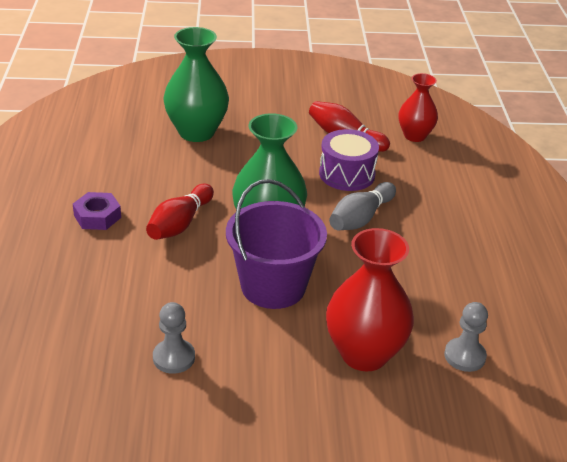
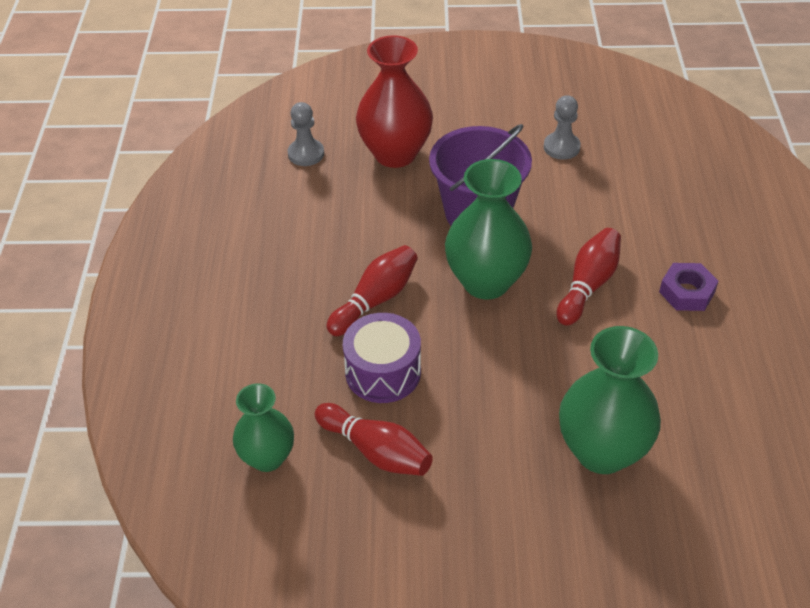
camera: 175 degrees left, 10 degrees up
grey bowling pin [329,182,396,230] -> red bowling pin [326,245,418,336]
red vase [399,73,438,142] -> green vase [233,383,294,472]

